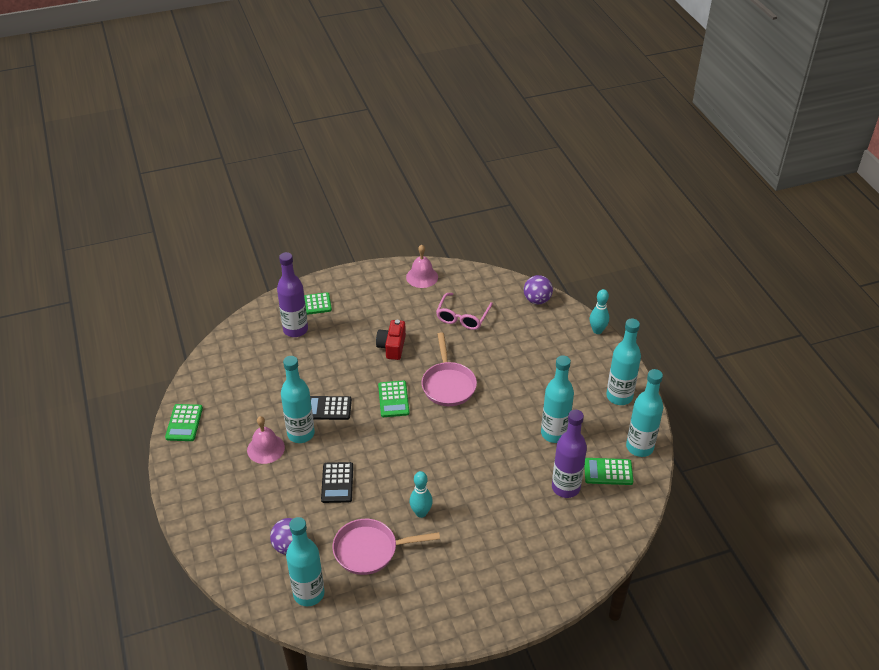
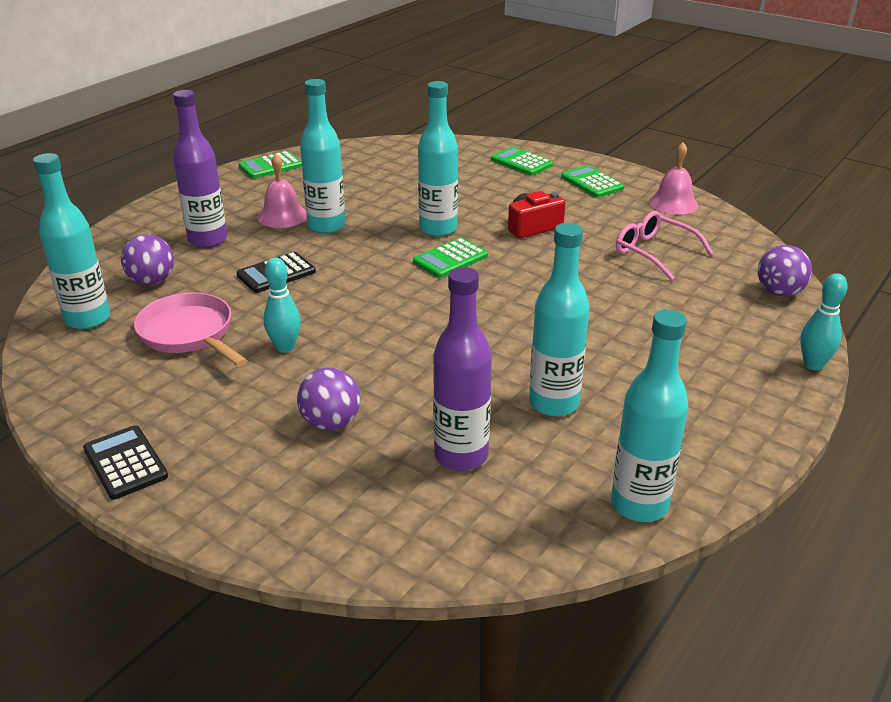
camera: 55 degrees right, 10 degrees down
purple bottle [277,252,308,337] -> purple bottle moved to [173,90,227,248]
black calculator [310,396,352,420] -> black calculator moved to [83,425,168,500]
pink pan [421,332,477,406] -> none
pink glasses [436,293,493,330] -> pink glasses turned 60 degrees clockwise [616,211,713,281]
green calculator [584,458,633,485] -> green calculator moved to [561,165,624,198]
turquoise bottle [606,319,641,405] -> turquoise bottle moved to [418,81,458,236]
none -> purple ball [297,368,360,430]

